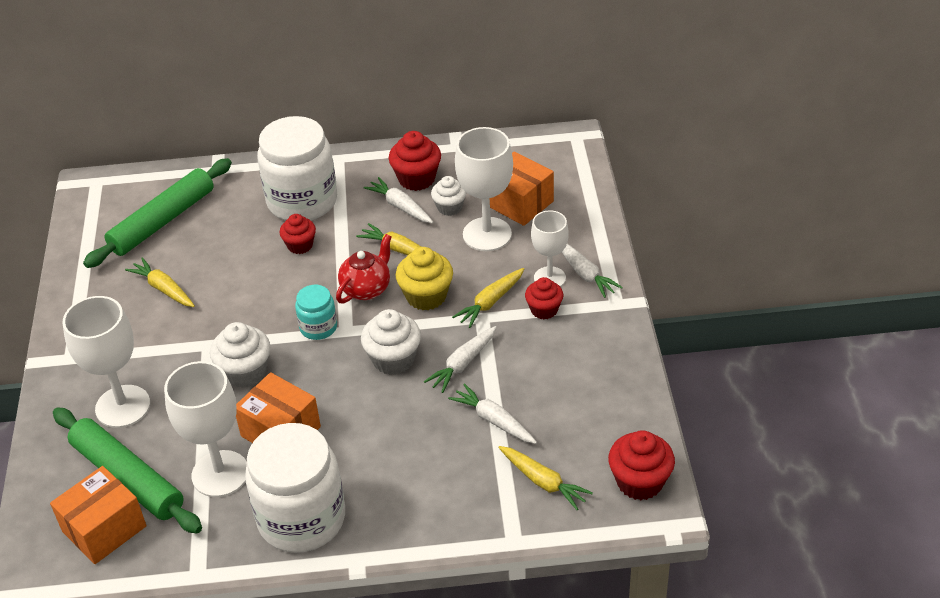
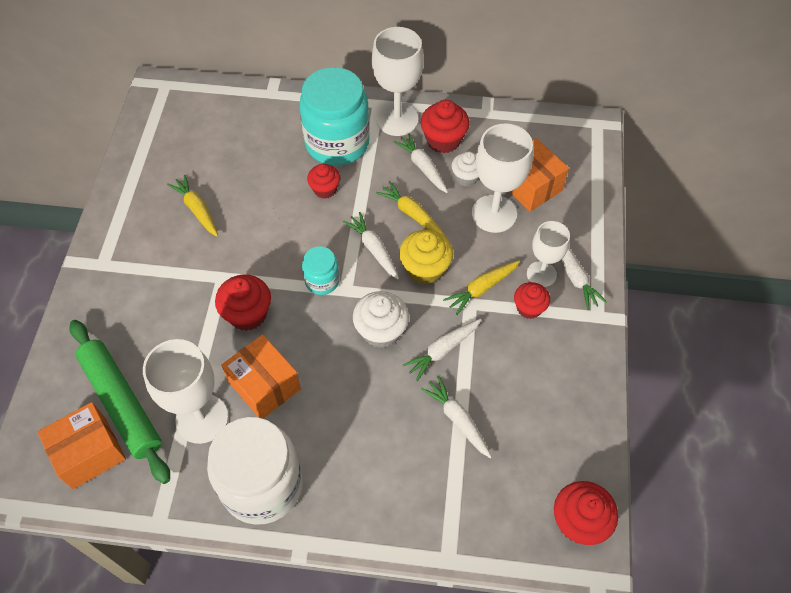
camera: 10 degrees right, 15 degrees up
white goblet [62,296,150,428] -> white goblet moved to [372,27,424,136]
green rolling pin [83,158,232,268] -> none
white cupcake [210,322,270,388] -> red cupcake [215,275,271,331]
white jar [257,116,337,221] -> turquoise jar [299,67,370,166]
red teapot [336,234,392,304] -> white carrot [343,212,399,279]
yellow carrot [498,446,593,510] -> none

